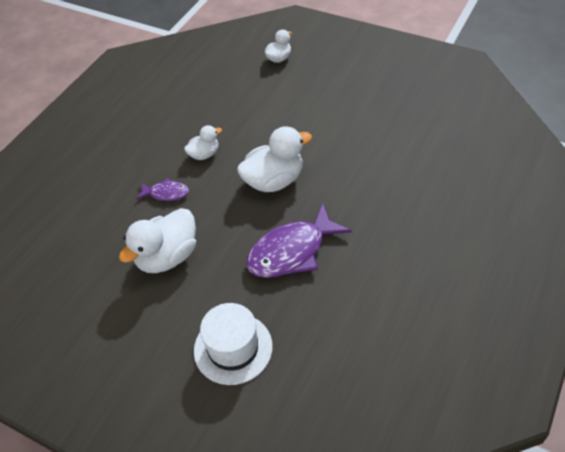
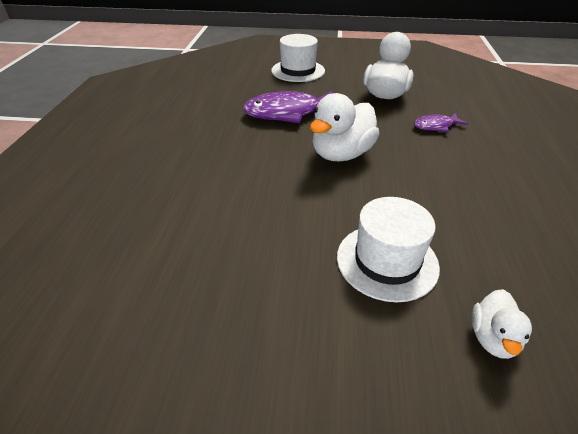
camera: 155 degrees right, 10 degrees down
white duck [184,125,222,160] -> none
purple fish [246,203,352,278] -> purple fish turned 135 degrees counterclockwise [243,91,333,123]
none -> white hat [337,197,440,302]

